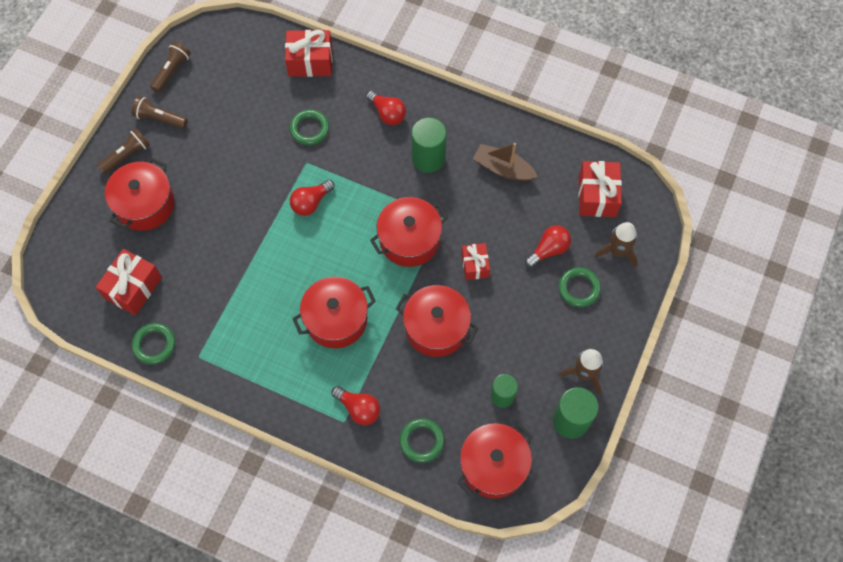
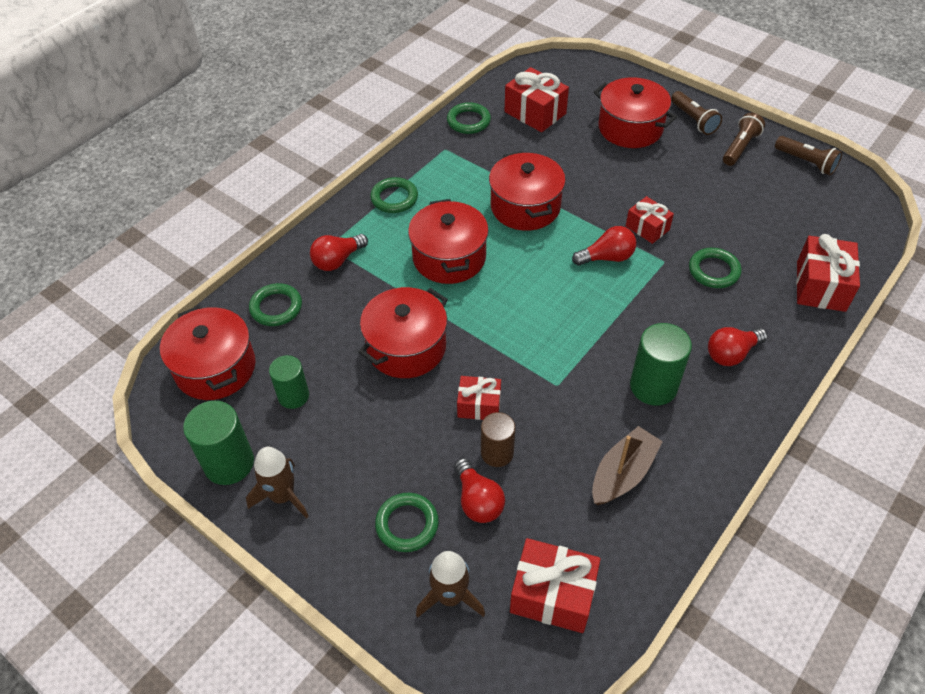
camera: 105 degrees right, 15 degrees down
red light bulb [290,180,335,216] -> red light bulb turned 105 degrees clockwise [572,226,636,266]
red pot [370,197,448,267] -> red pot moved to [489,151,566,231]
none -> green ring [370,177,418,213]
none -> brown cylinder [481,412,515,467]
none -> red gift [626,196,674,244]

